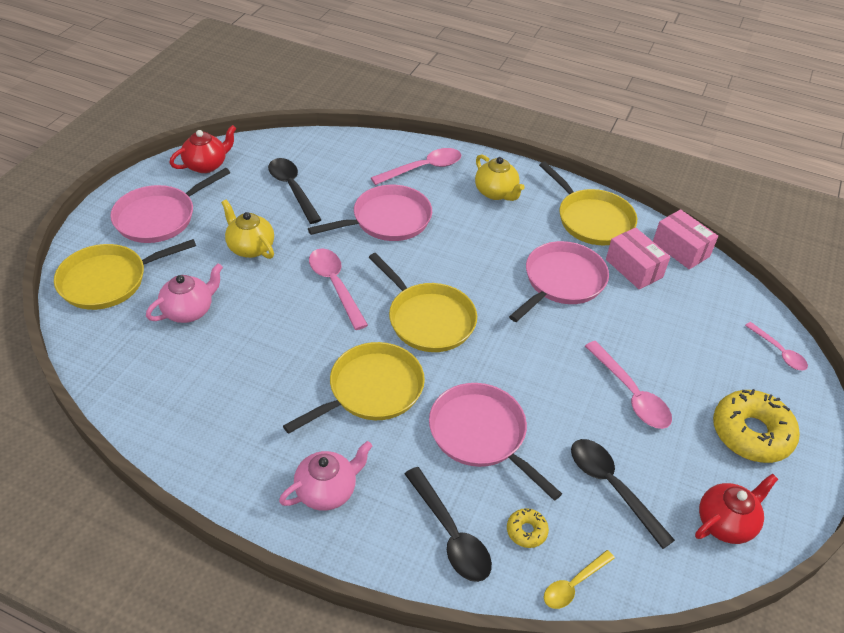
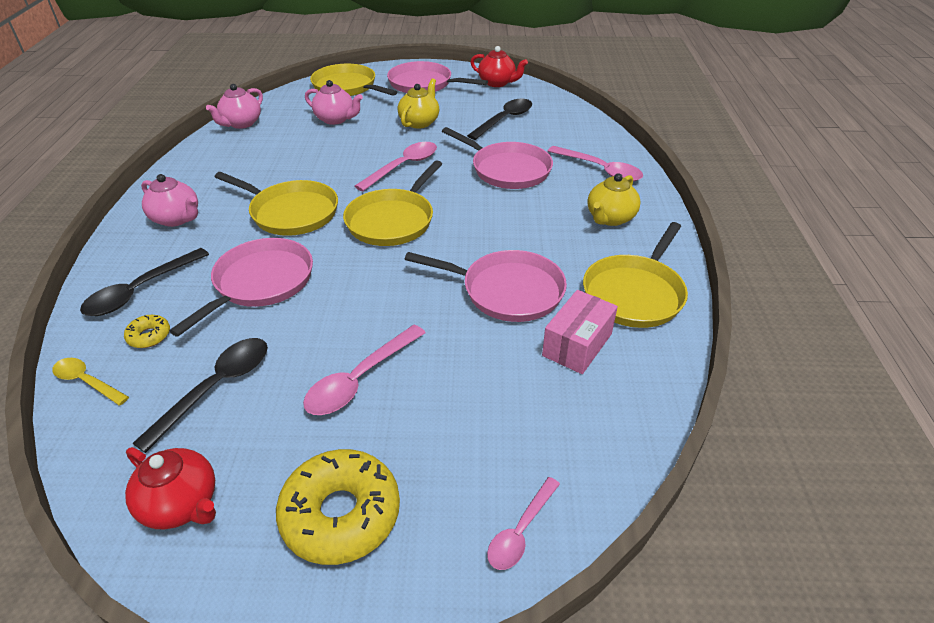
camera: 70 degrees right, 5 degrees down
pink box [653,209,718,269] -> none
none -> pink teapot [206,84,263,129]

